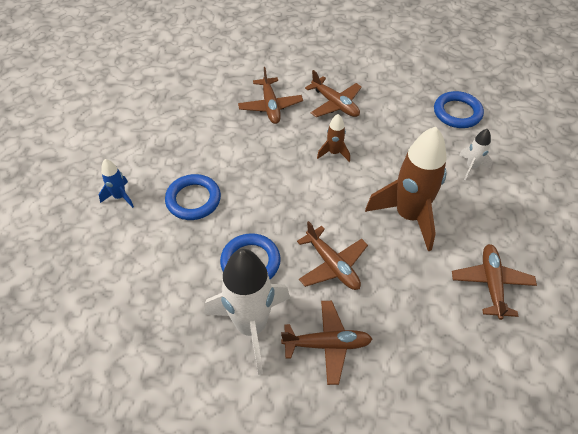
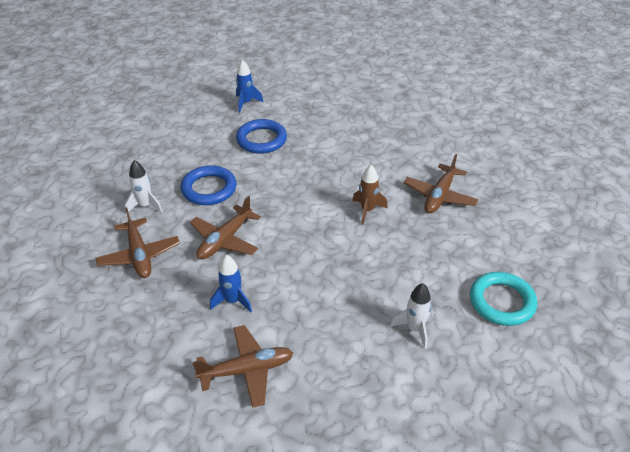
camera: 70 degrees right, 10 degrees down
white rocket [205,249,290,375] -> white rocket [125,160,162,214], size x0.47
brown plane [238,67,303,124] -> none
brown rocket [365,127,447,251] -> none
blue ring [434,91,484,128] -> turquoise ring [470,272,537,326]
none -> blue rocket [210,255,252,313]

